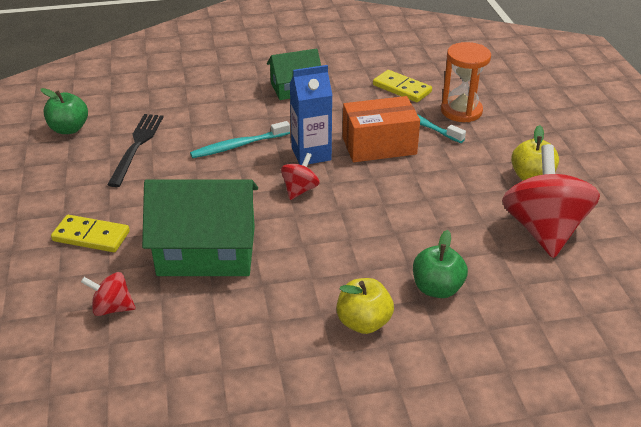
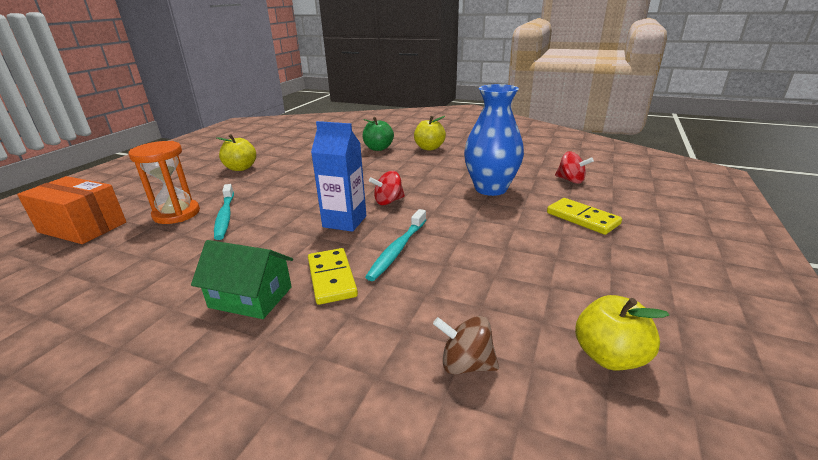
camera: 145 degrees left, 10 degrees down
green apple [40,88,88,134] -> yellow apple [575,295,669,371]
black fork [107,114,163,187] -> none
green house [142,179,258,276] -> blue vase [464,84,524,196]
turquoise toothbrush [190,121,290,158] -> turquoise toothbrush turned 105 degrees clockwise [365,209,426,281]
orange box [343,96,420,162] -> orange box moved to [17,176,126,244]
yellow domino [373,70,432,102] -> yellow domino moved to [308,248,358,305]
red spinning top [502,144,600,258] -> none
none -> brown spinning top [433,316,499,375]

